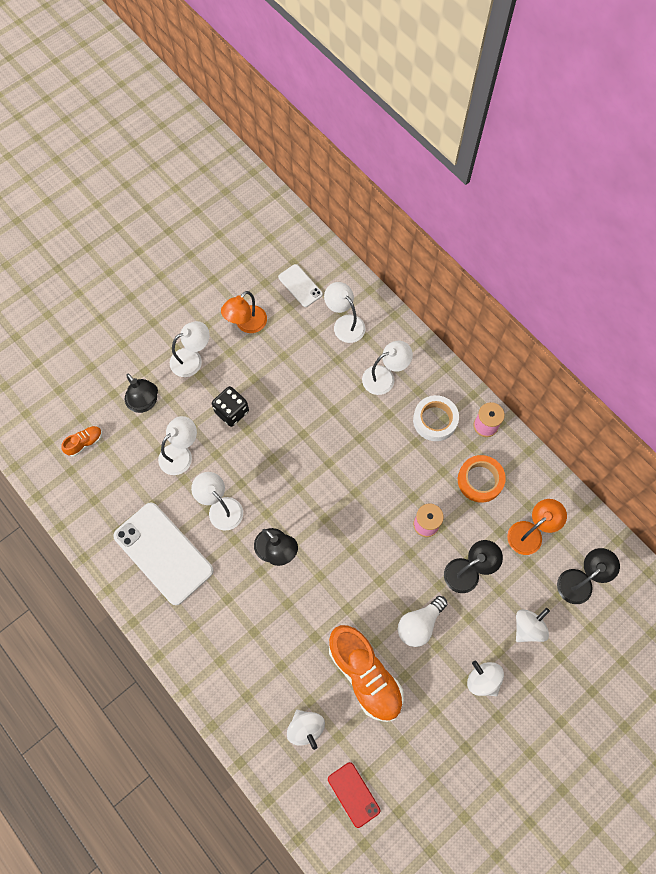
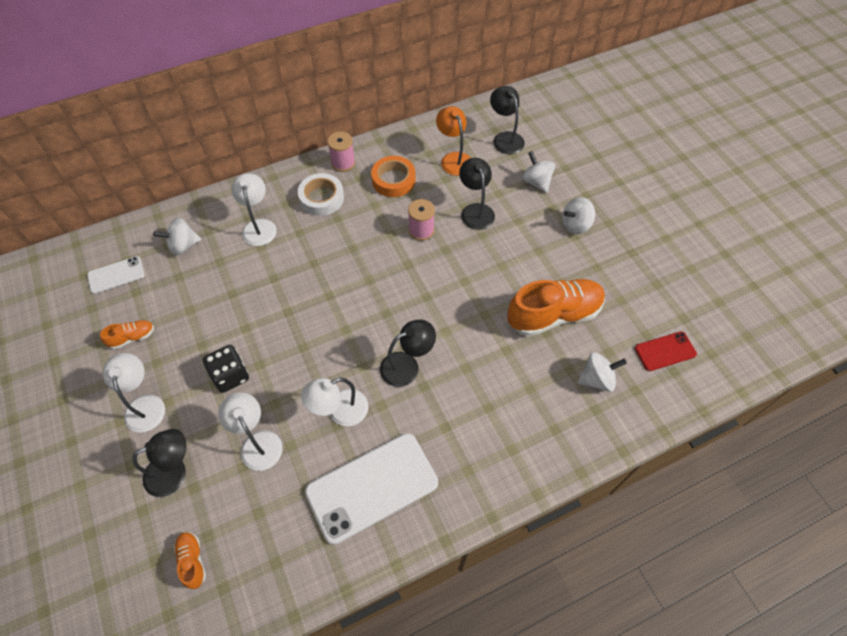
camera: 75 degrees left, 10 degrees down
orange lamp [221,291,267,333] -> orange shoe [100,320,154,349]
white lamp [324,282,366,343] -> white spinning top [153,218,201,255]
white light bulb [398,596,447,647] -> none

